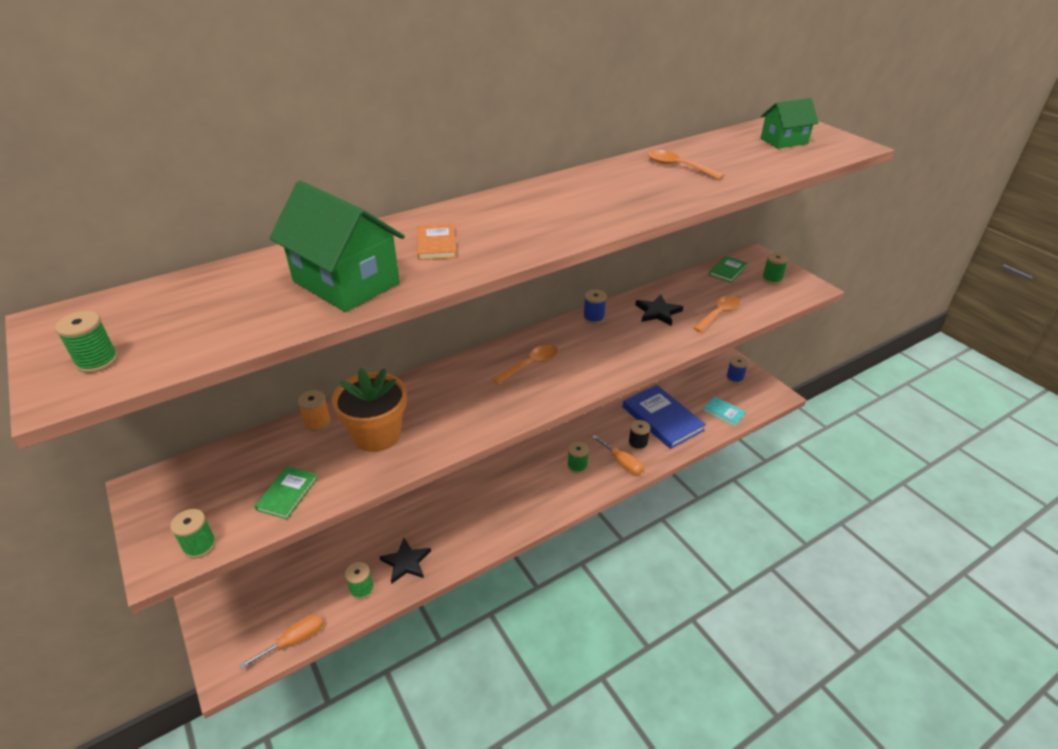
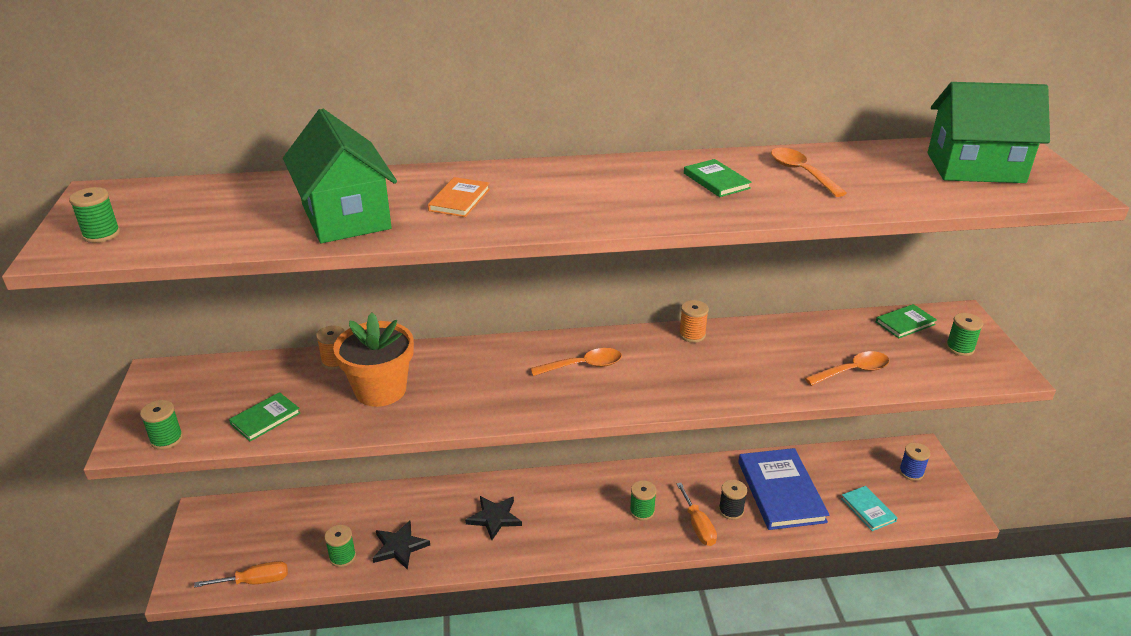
camera: 25 degrees right, 5 degrees down
blue spool [583,289,607,324] -> orange spool [679,300,709,343]
black star [635,295,683,326] -> black star moved to [465,496,522,540]
green house [761,98,819,149] -> green house [927,82,1050,183], size x1.65
none -> green book [684,159,752,197]

